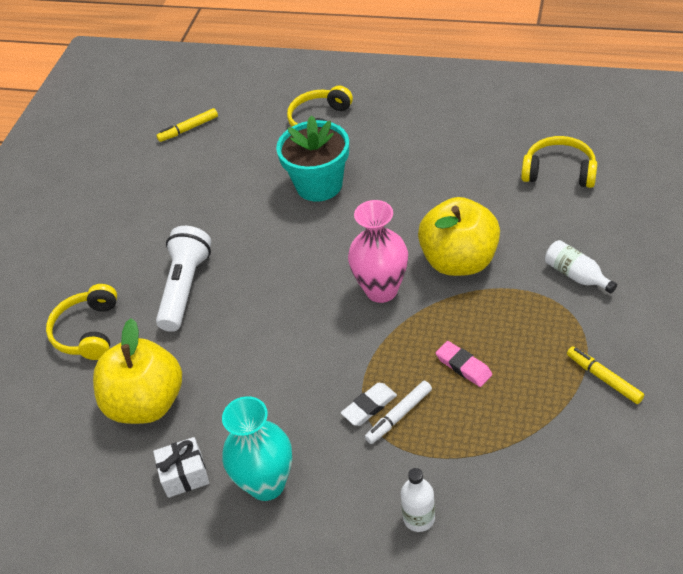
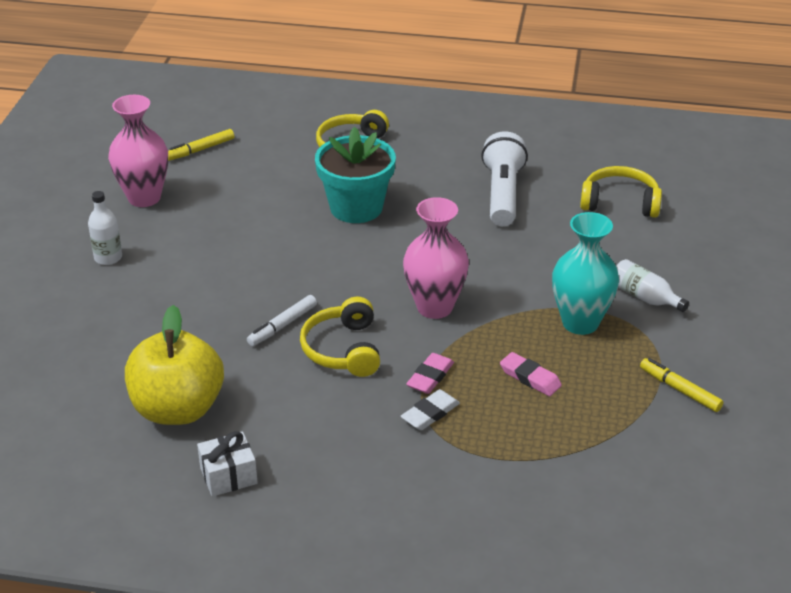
camera: 10 degrees left, 10 degrees down
yellow headphones [46,284,117,360] -> yellow headphones moved to [300,297,380,377]
white flashlight [156,226,211,332] -> white flashlight moved to [481,131,528,226]
turquoise vase [222,396,292,501] -> turquoise vase moved to [552,212,619,335]
white marker [365,381,432,444] -> white marker moved to [247,295,317,346]
white bottle [400,468,435,532] -> white bottle moved to [88,191,122,265]
yellow apple [418,197,500,276] -> none
none -> pink vase [108,95,168,207]
none -> pink eraser [406,353,454,394]

